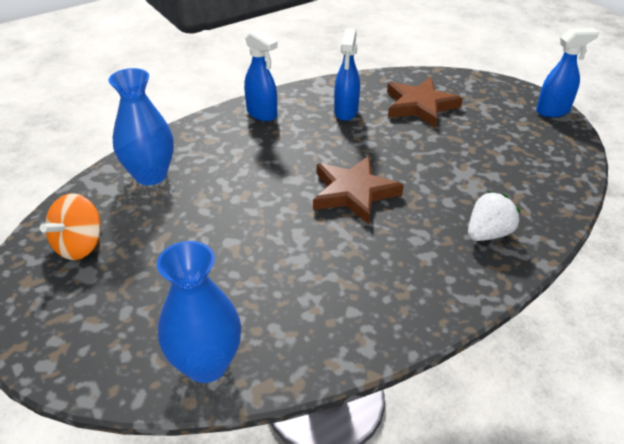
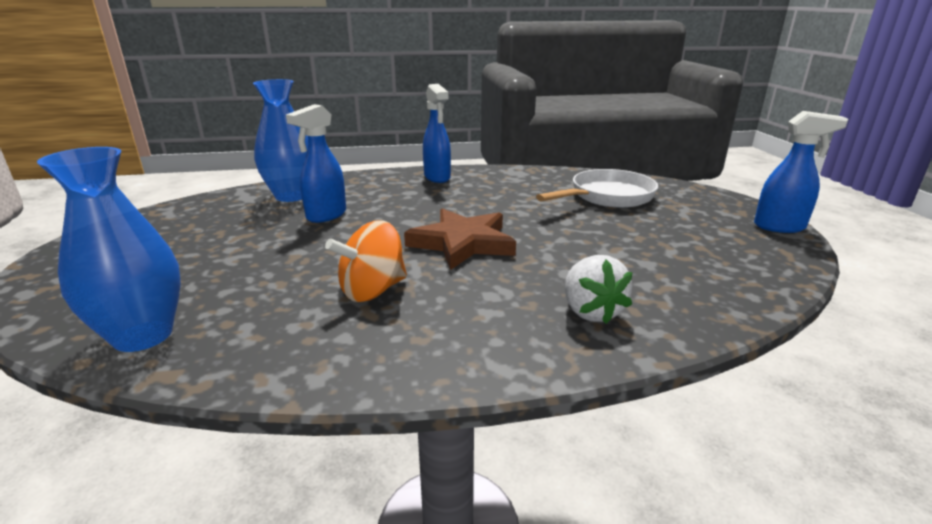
camera: 25 degrees right, 15 degrees down
orange spinning top [40,193,102,260] -> orange spinning top moved to [325,221,407,302]
blue spray bottle [334,28,360,121] -> blue spray bottle moved to [286,104,346,223]
brown star [387,77,463,128] -> white pan [536,169,658,208]
white strawberry [468,191,521,241] -> white strawberry turned 90 degrees clockwise [565,255,632,324]

